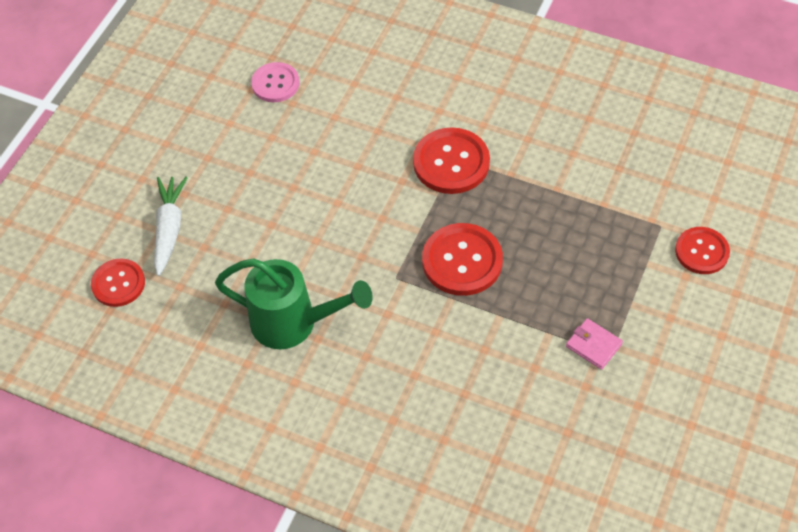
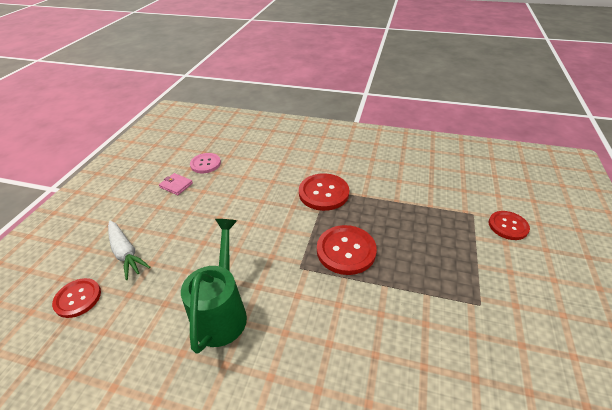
camera: 10 degrees left, 15 degrees down
white carrot [154,177,188,276] -> white carrot turned 150 degrees clockwise [108,220,150,280]
green watering can [215,258,373,349] -> green watering can turned 90 degrees counterclockwise [181,219,247,354]
pink wallet [566,318,623,370] -> pink wallet moved to [159,173,193,195]

